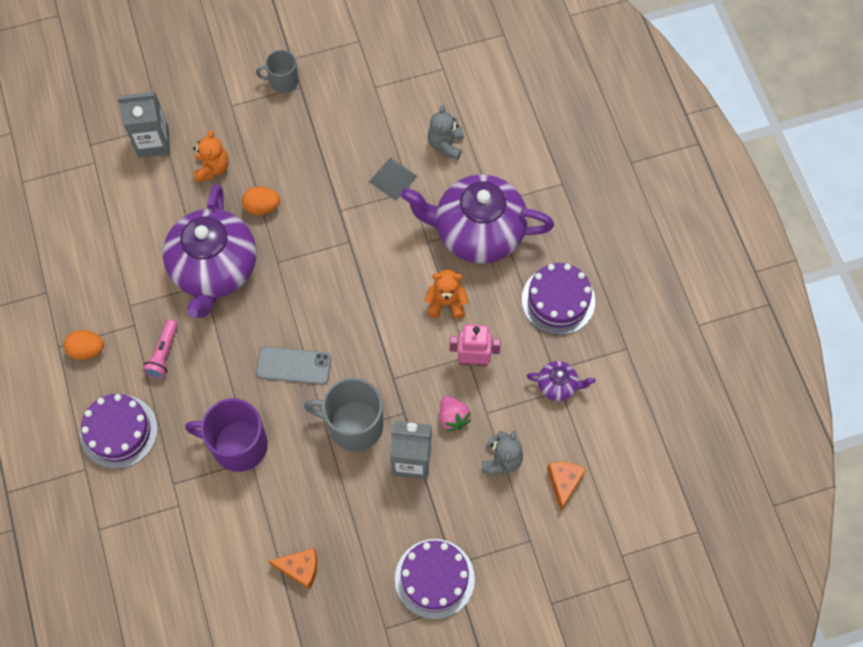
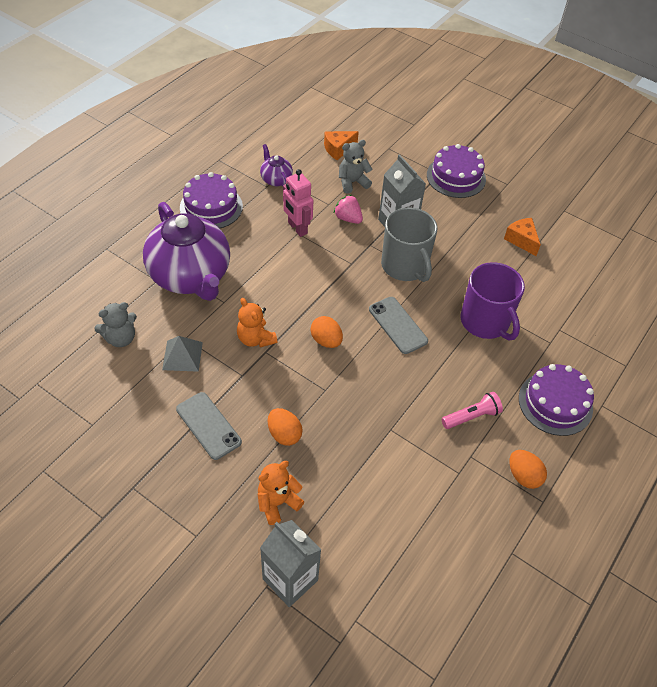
camera: 130 degrees left, 15 degrees down
purple teapot [163,184,256,318] -> none
grey mug [256,50,299,93] -> none
orange teddy bear [425,270,469,319] -> orange teddy bear moved to [237,298,277,347]
pink strawberry [440,396,471,431] -> pink strawberry turned 75 degrees counterclockwise [334,195,363,224]
none -> grey phone [176,392,242,460]
none -> orange egg [310,316,343,348]

